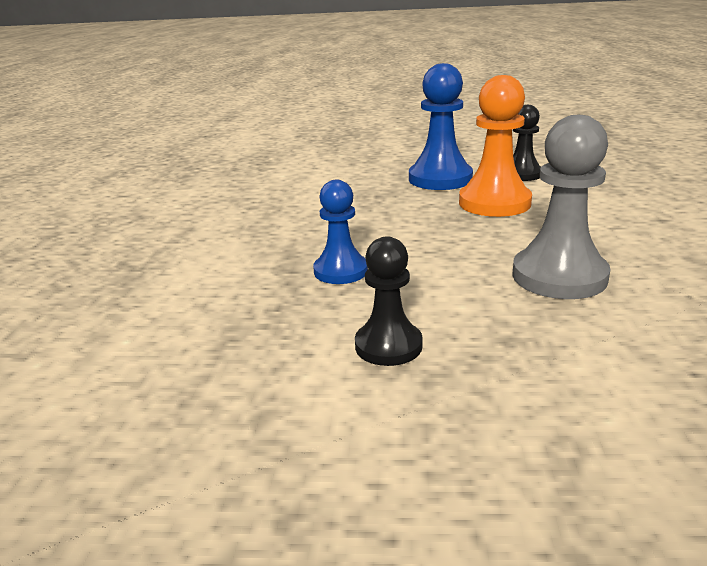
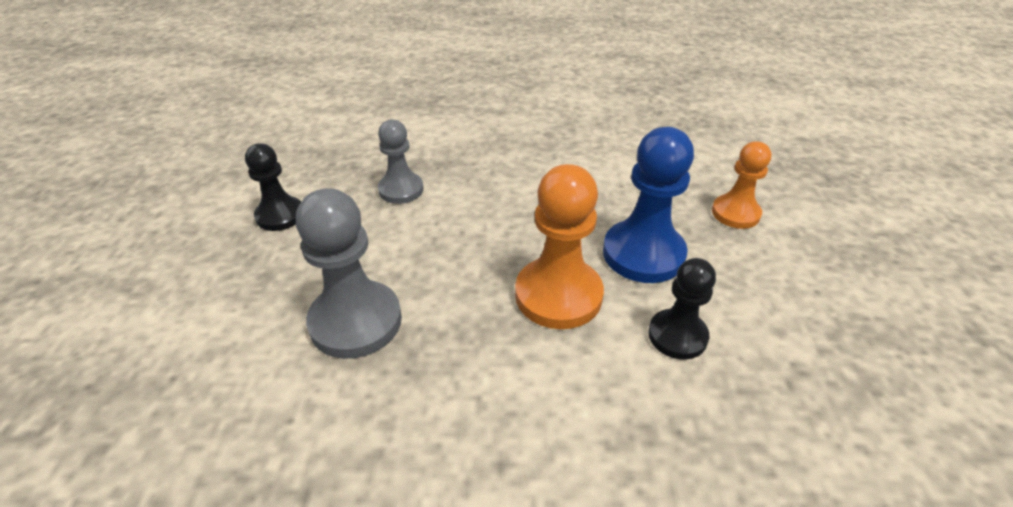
camera: 85 degrees right, 15 degrees up
blue pawn [313,180,368,284] -> grey pawn [378,119,423,204]
none -> orange pawn [712,141,771,229]

